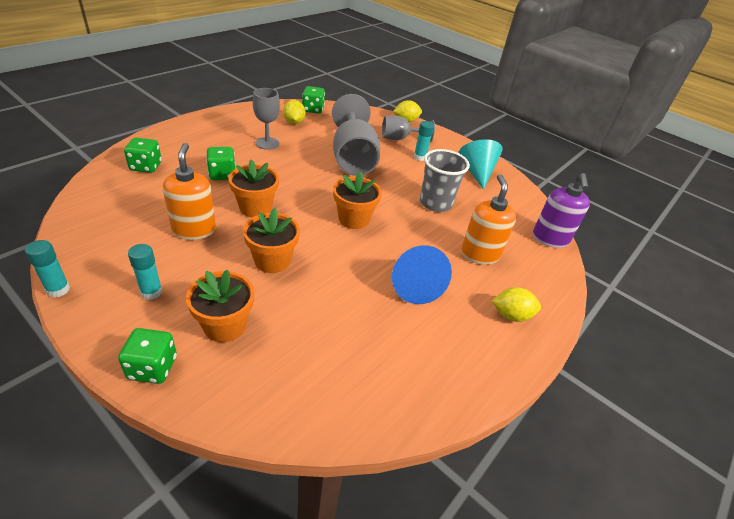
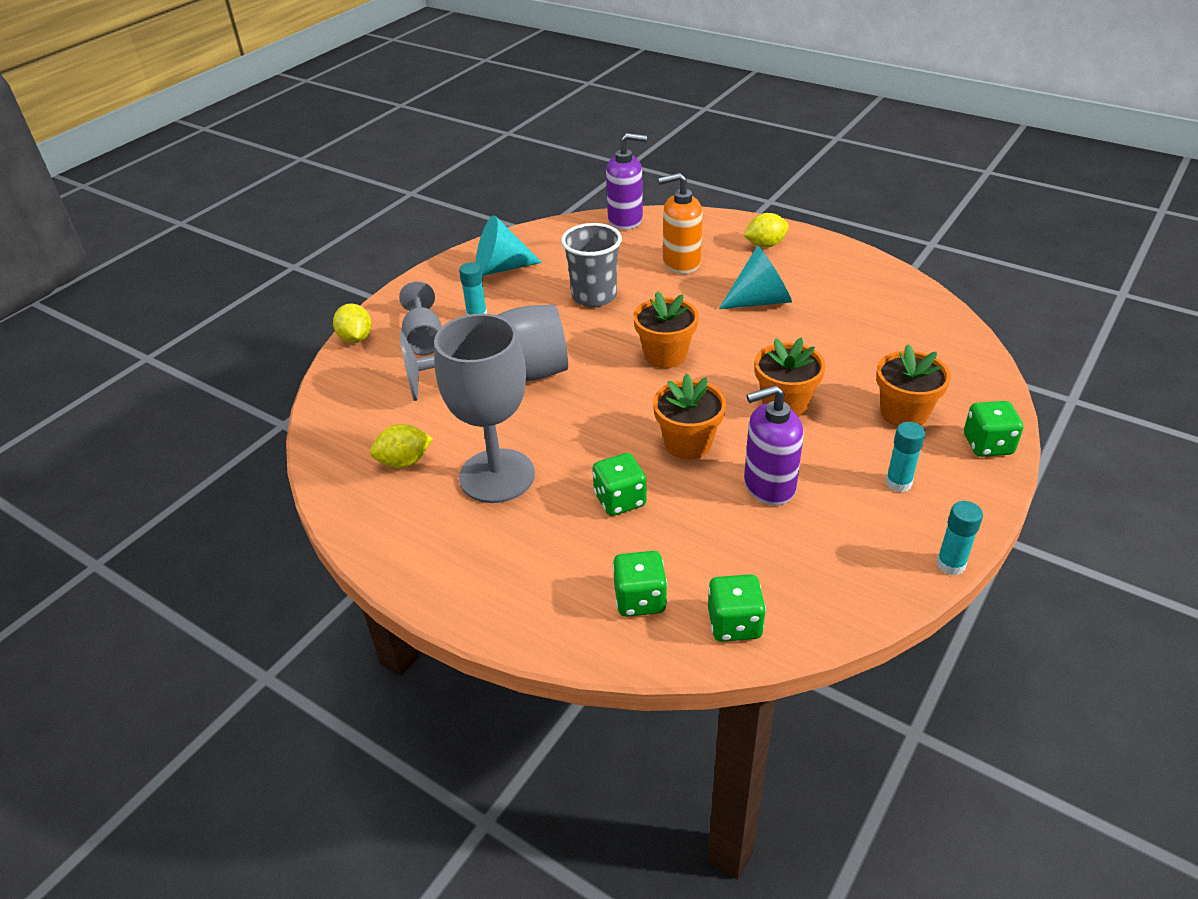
camera: 90 degrees left, 0 degrees up
orange soap dispenser [163,143,216,240] -> purple soap dispenser [744,385,804,506]
grey goblet [253,88,280,150] -> grey goblet [434,313,535,503], size x1.76
green dice [302,86,325,114] -> green dice moved to [708,574,766,642]
blue cone [392,246,452,304] -> turquoise cone [719,246,792,309]
yellow lemon [492,287,541,322] -> yellow lemon turned 75 degrees clockwise [744,213,789,248]

